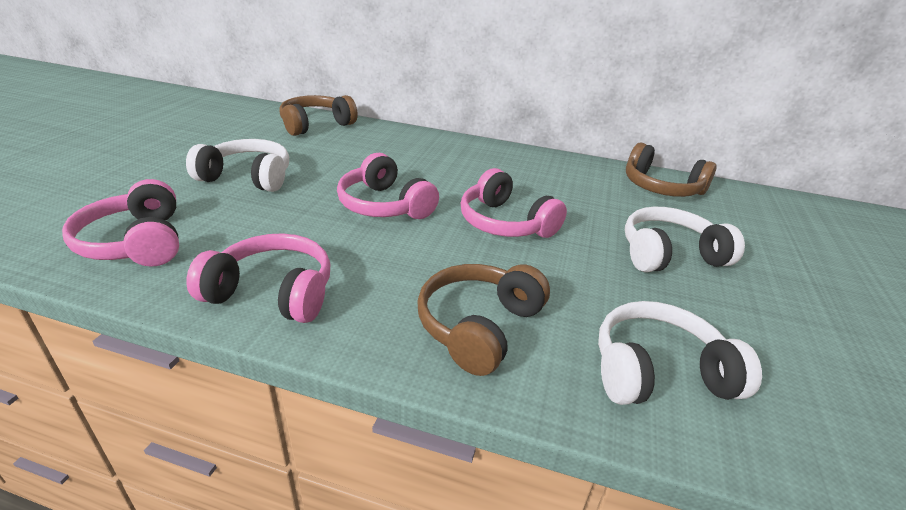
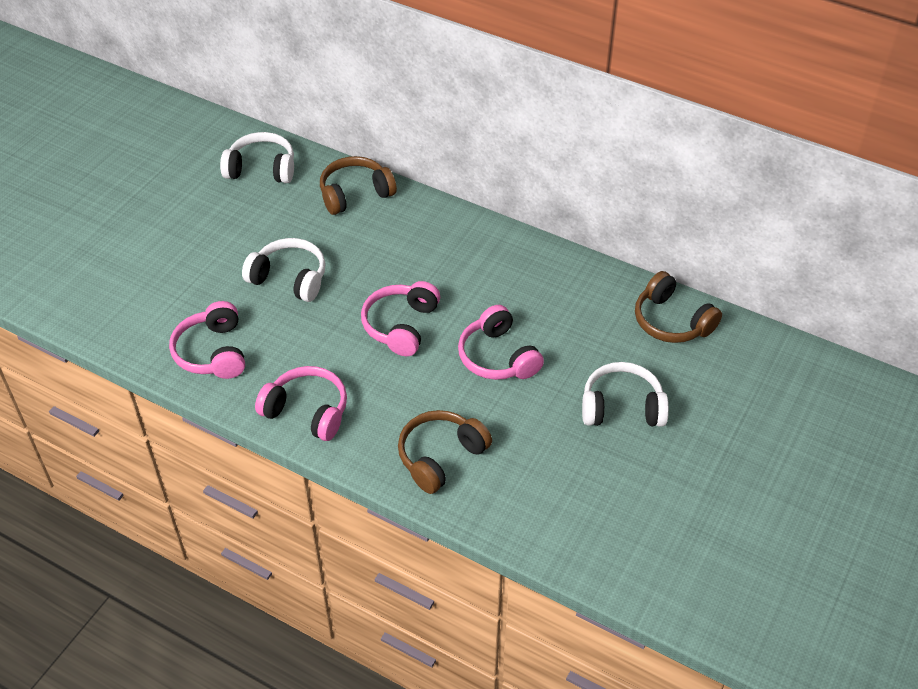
camera: 15 degrees right, 15 degrees up
pink headphones [337,153,439,219] -> pink headphones turned 45 degrees clockwise [361,281,440,356]
white headphones [598,301,762,405] -> white headphones moved to [220,132,294,183]

